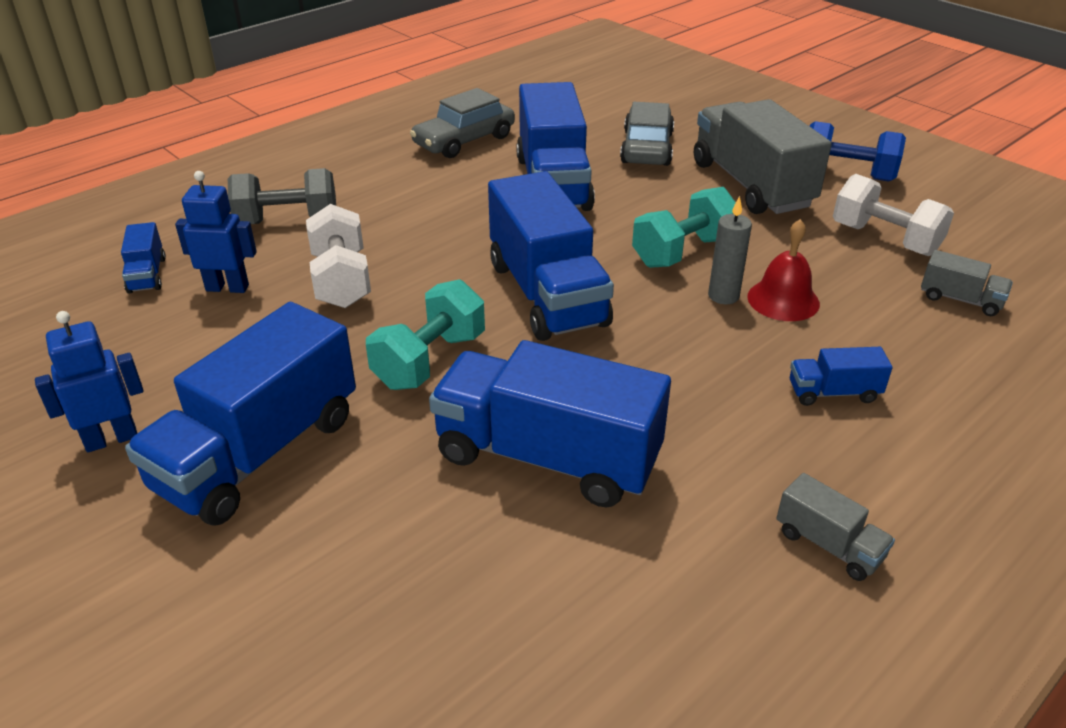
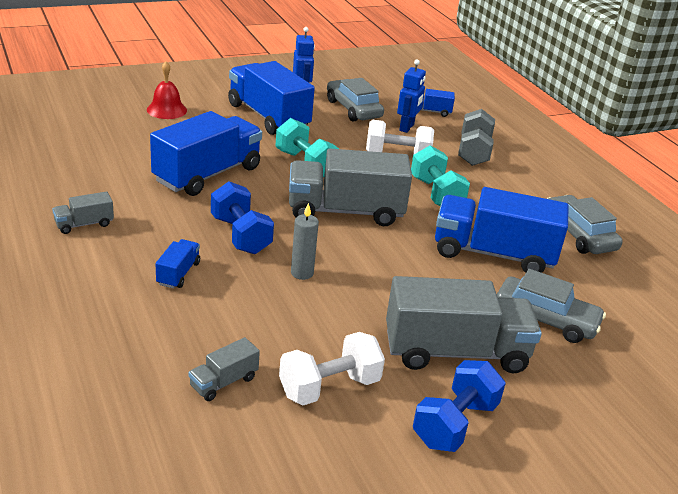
camera: 105 degrees right, 5 degrees down
blue truck [488,171,614,341] -> grey truck [289,149,412,226]
turquoise dumbbell [632,187,736,268] -> turquoise dumbbell moved to [411,145,470,206]
red bell [747,219,820,321] -> red bell moved to [147,62,187,119]
none -> blue dumbbell [211,181,274,254]
none -> grey car [327,78,384,122]

